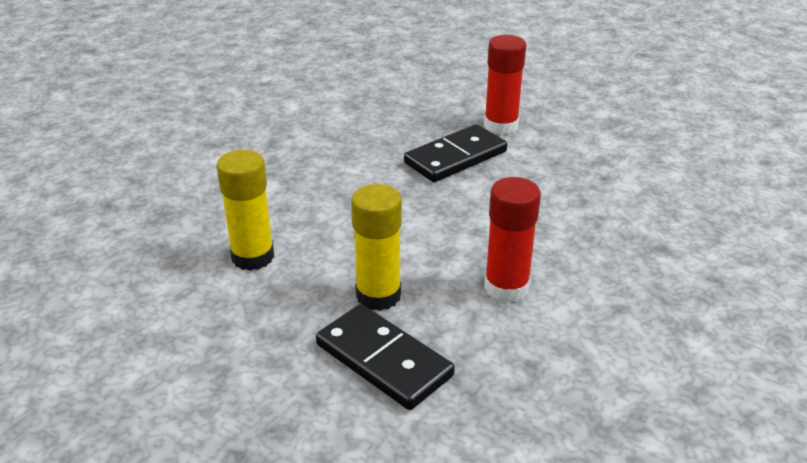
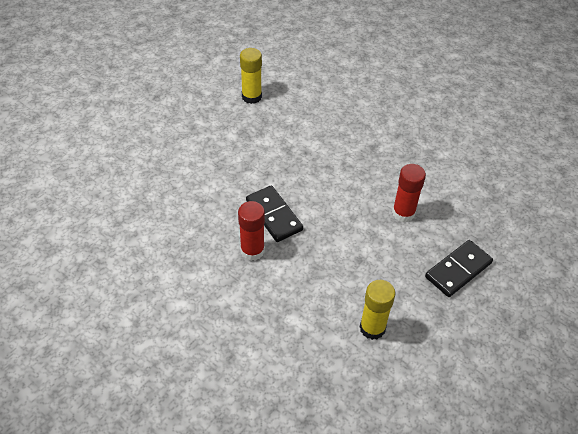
camera: 85 degrees left, 15 degrees up
yellow glue stick [351,184,402,311] -> yellow glue stick moved to [240,48,262,104]
red glue stick [484,35,526,135] -> red glue stick moved to [238,201,265,261]

